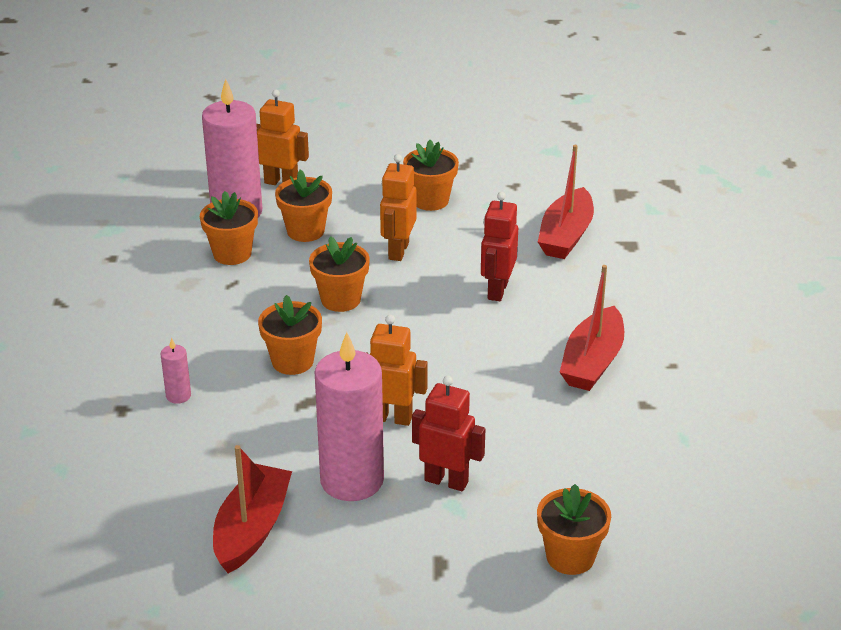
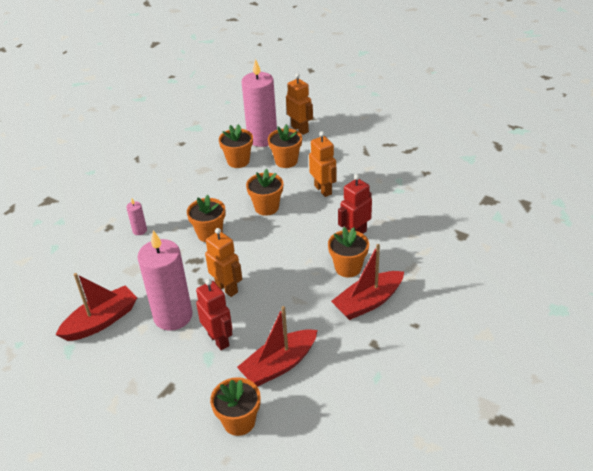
camera: 35 degrees right, 5 degrees up
orange robot [380,154,416,261] -> orange robot turned 105 degrees clockwise [309,131,337,197]
orange flower pot [403,140,459,211] -> orange flower pot moved to [328,227,369,277]
red boat [538,145,594,259] -> red boat moved to [237,306,318,386]

